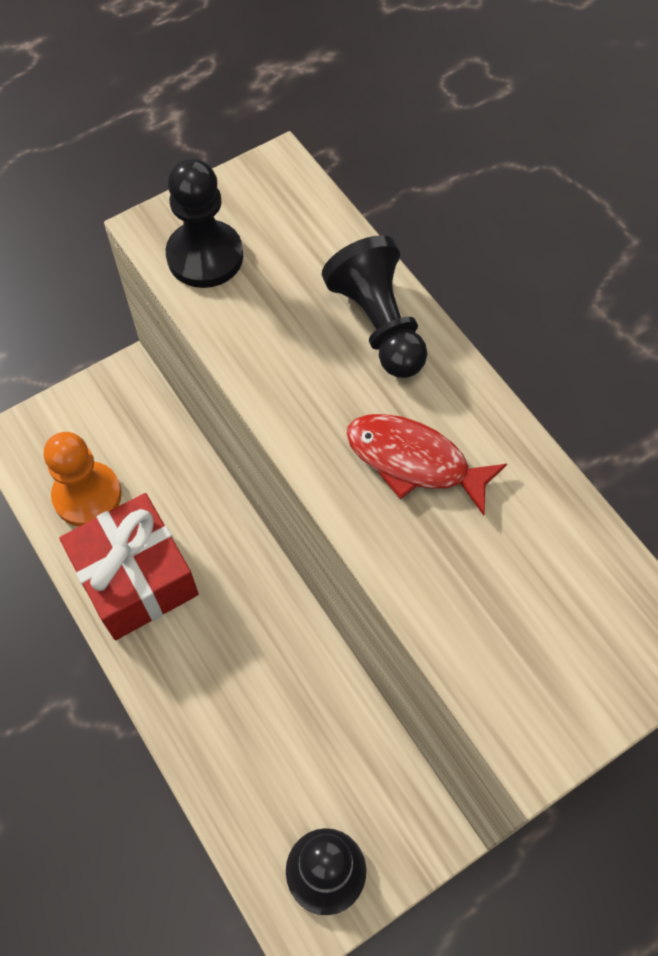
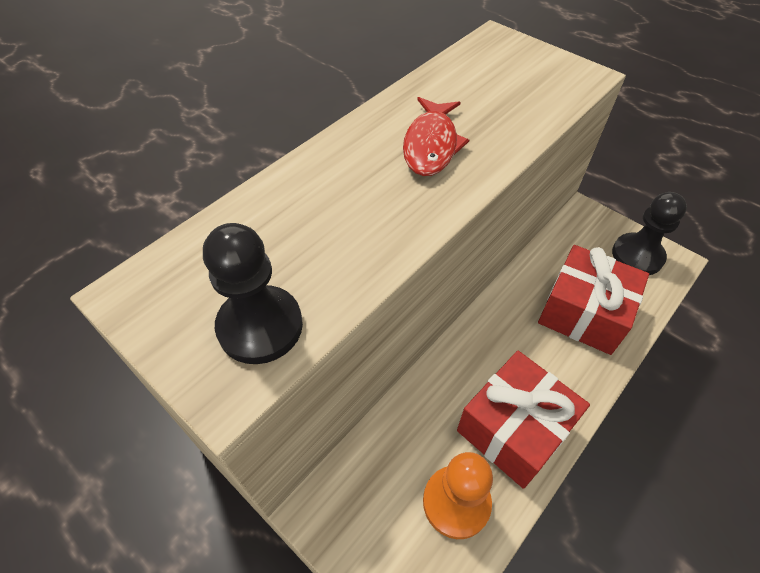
camera: 105 degrees left, 10 degrees down
black pawn [322,235,427,378] -> none
none -> red gift [538,245,649,355]

